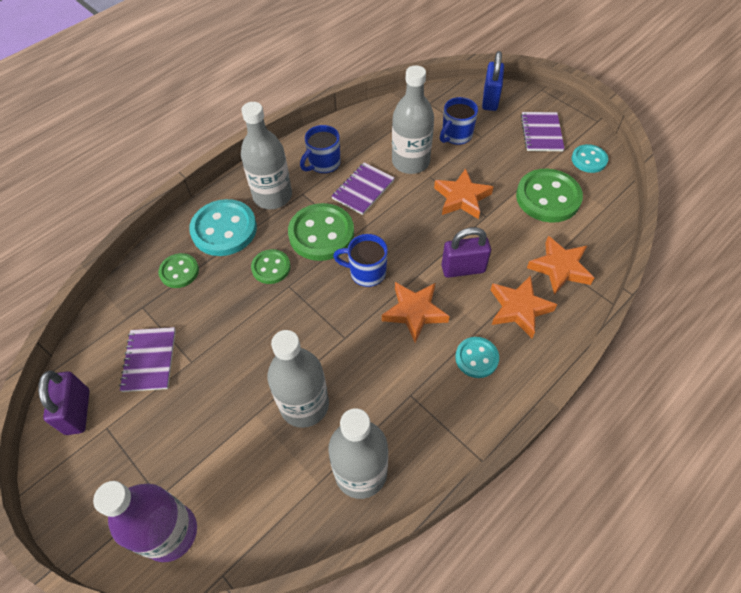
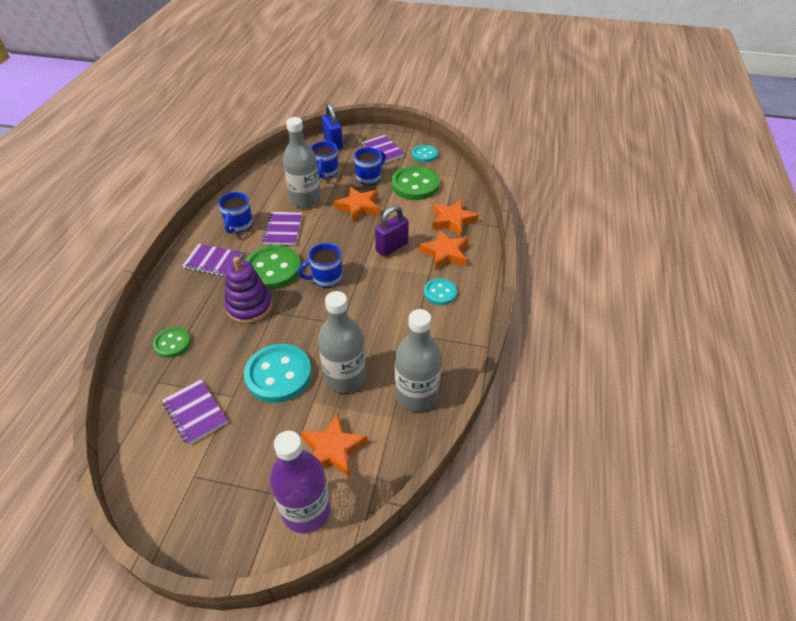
camera: 35 degrees left, 10 degrees down
purple padlock [38,370,90,435] -> none
turquoise button [189,199,257,256] -> turquoise button moved to [244,344,312,403]
grey bottle [241,102,292,209] -> purple notebook [182,244,243,277]
green button [251,249,291,284] -> purple stacking toy [225,257,273,324]
orange star [382,282,450,343] -> orange star moved to [301,413,368,478]
none -> blue mug [354,147,386,185]

